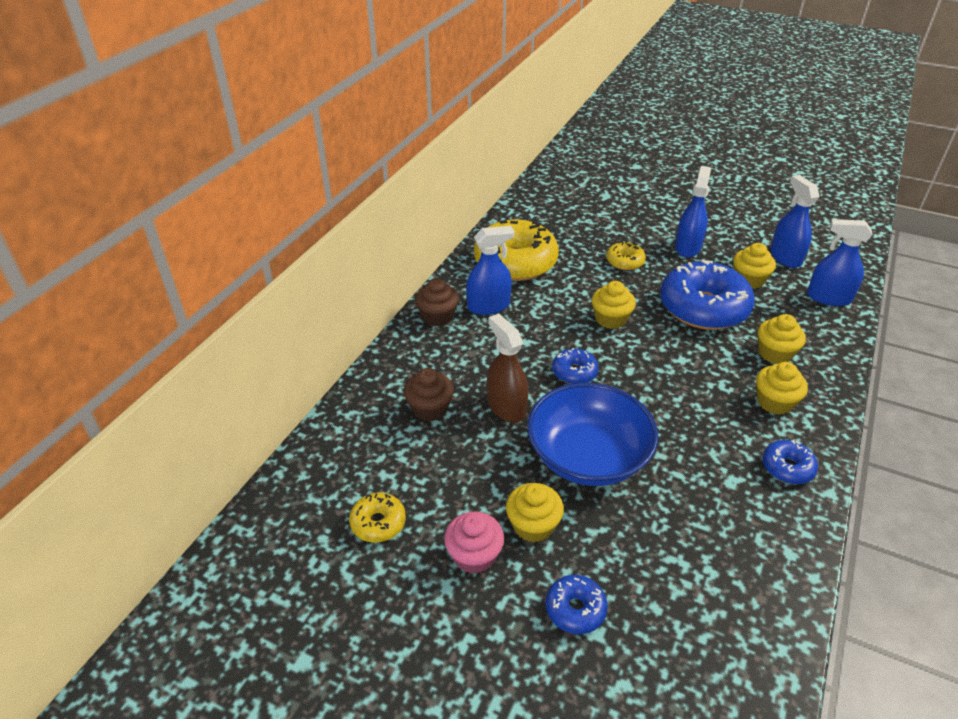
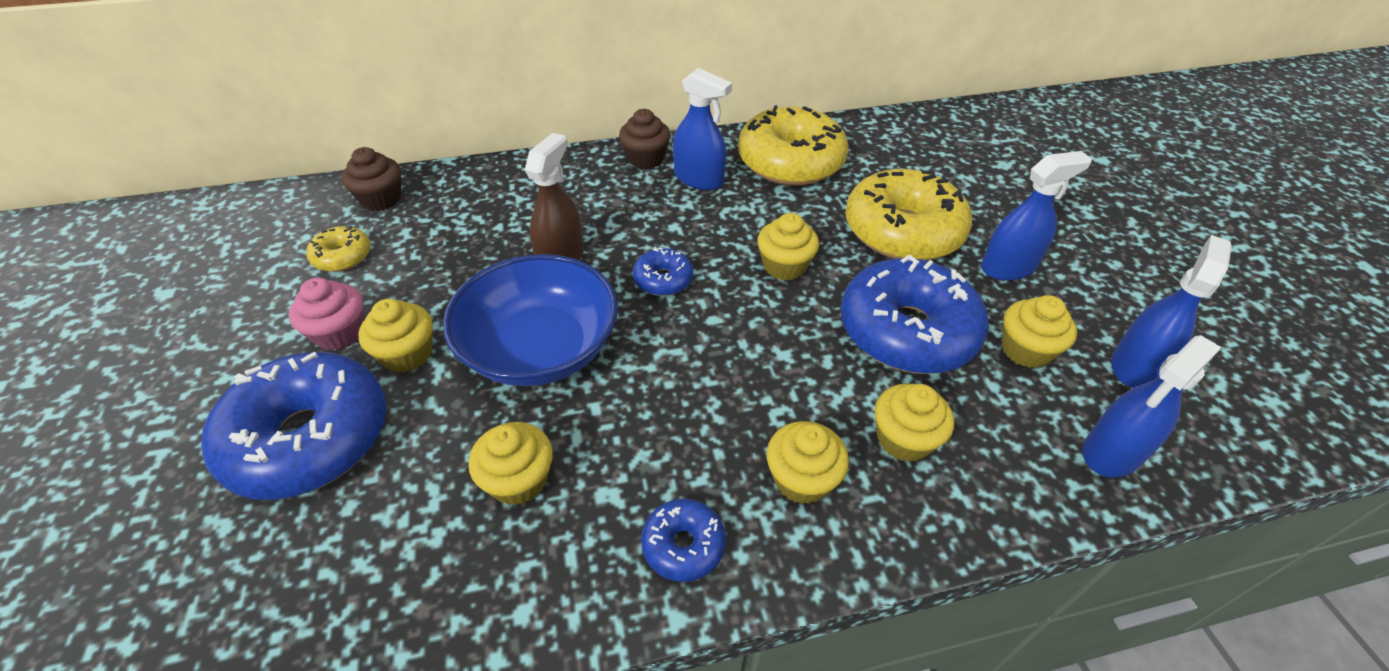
camera: 50 degrees right, 5 degrees up
brown cupcake [404,368,454,422] -> brown cupcake moved to [342,147,401,211]
blue donut [546,575,608,634] -> blue donut [201,352,387,500], size x2.16
yellow donut [606,241,646,270] -> yellow donut [845,169,972,260], size x2.16
blue spray bottle [807,219,872,306] -> blue spray bottle turned 105 degrees counterclockwise [1082,335,1221,478]
none -> yellow cupcake [469,422,553,506]

